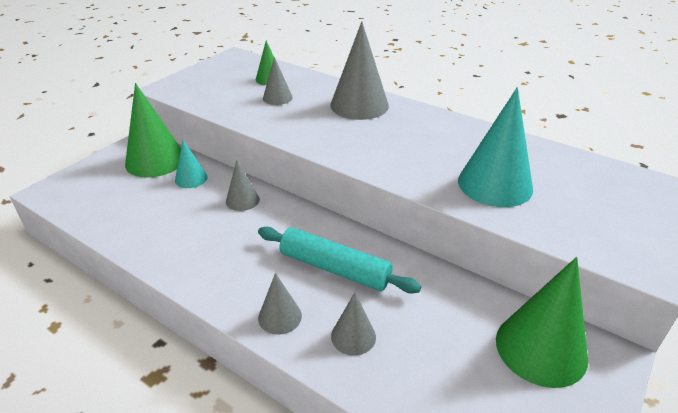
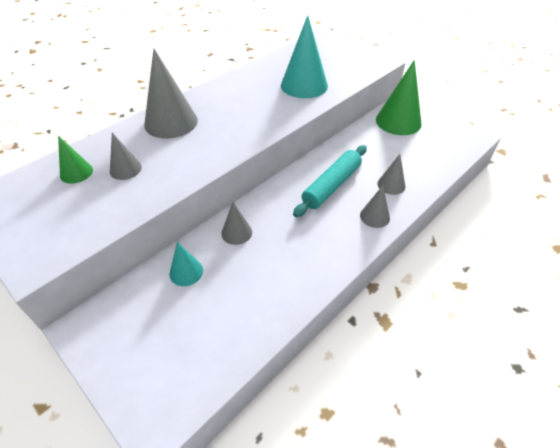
camera: 80 degrees left, 10 degrees up
green cone [125,83,181,178] -> none

